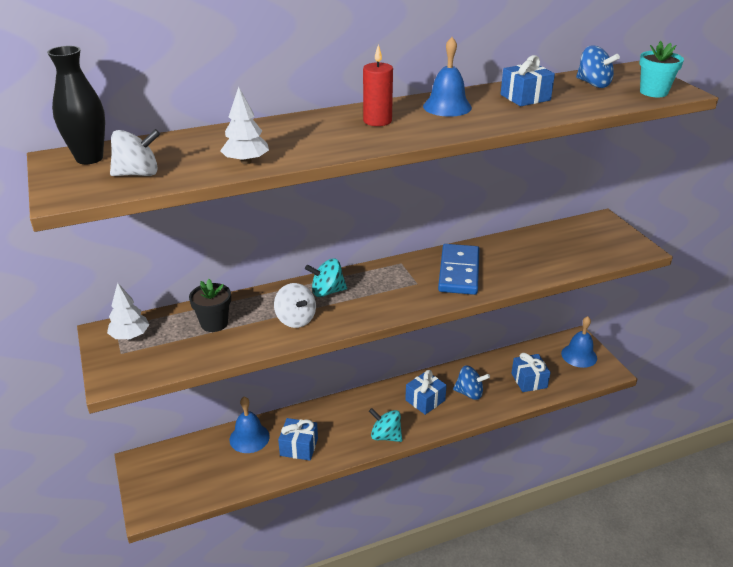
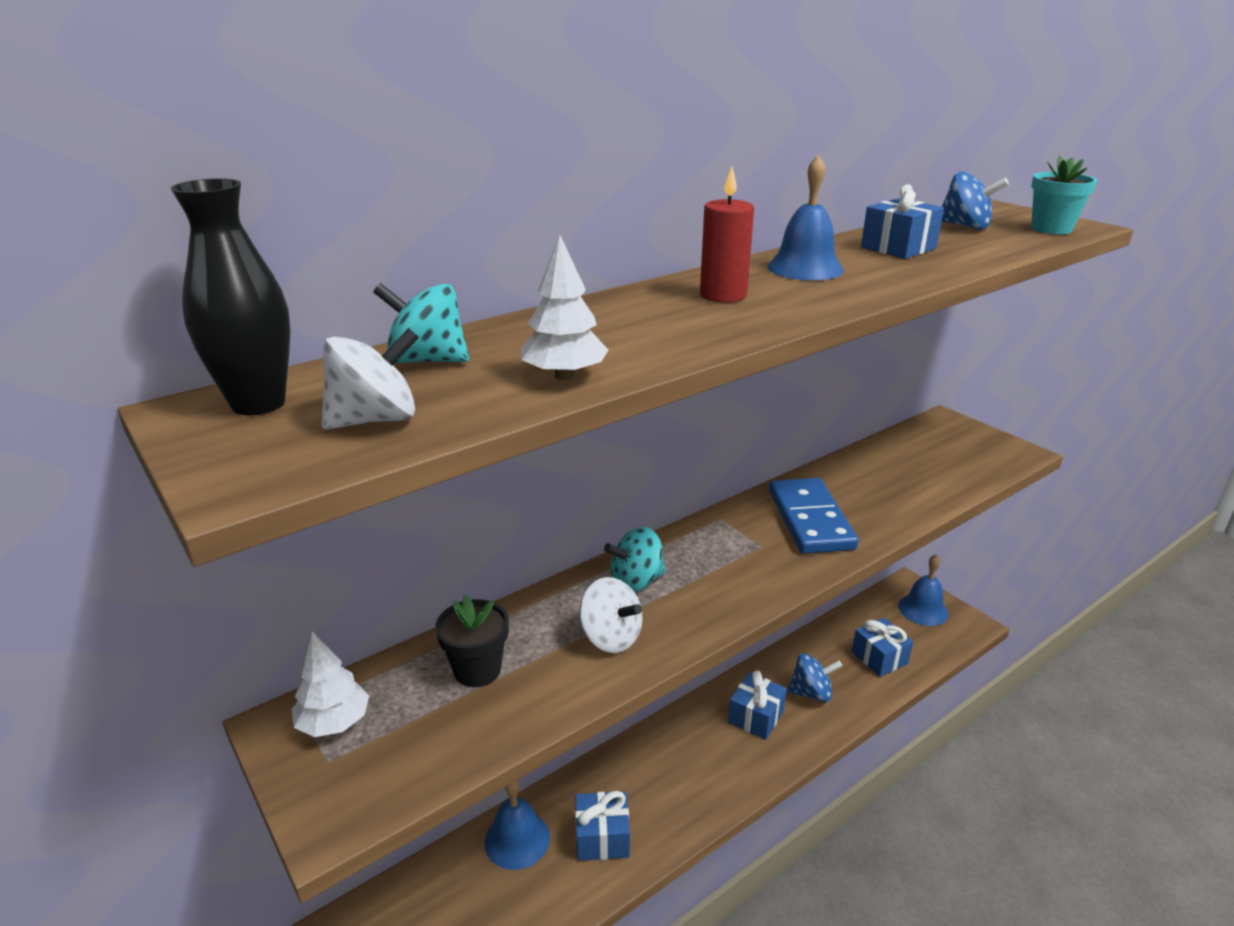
camera: 15 degrees left, 5 degrees down
turquoise spinning top [369,408,402,442] -> turquoise spinning top moved to [373,283,469,363]

